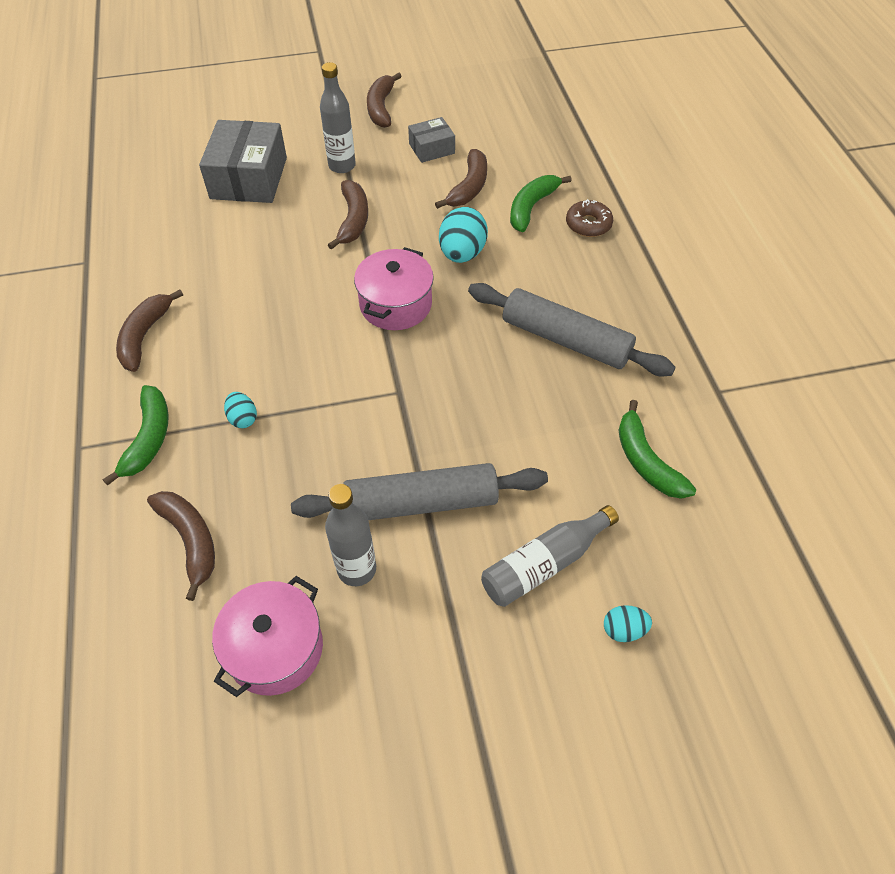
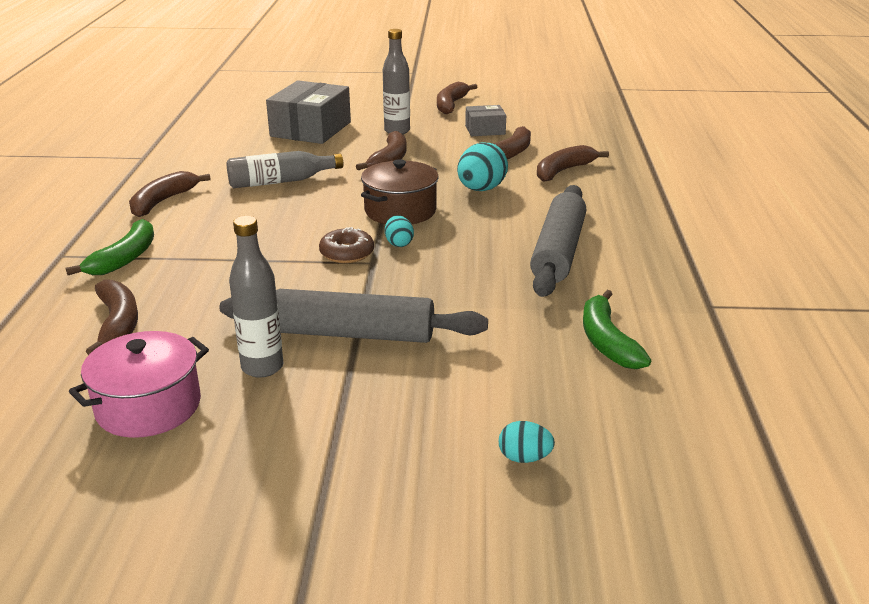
camera: 15 degrees right, 25 degrees down
turquoise egg [224,392,257,428] -> turquoise egg moved to [385,215,414,247]
pink pot [354,247,434,330] -> brown pot [361,159,439,224]
grey rolling pin [468,283,676,376] -> grey rolling pin turned 60 degrees clockwise [530,185,586,297]
grey bottle [481,505,619,607] -> grey bottle moved to [226,151,343,188]
green banana [510,175,572,232] -> brown banana [537,145,609,182]
brown donut [566,199,613,237] -> brown donut moved to [319,227,374,263]

